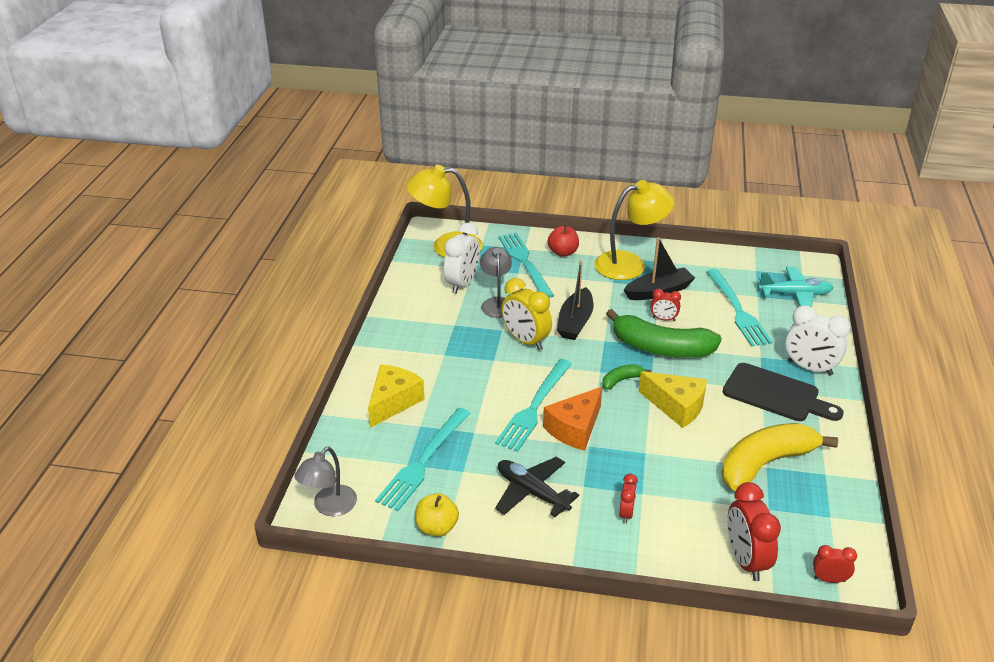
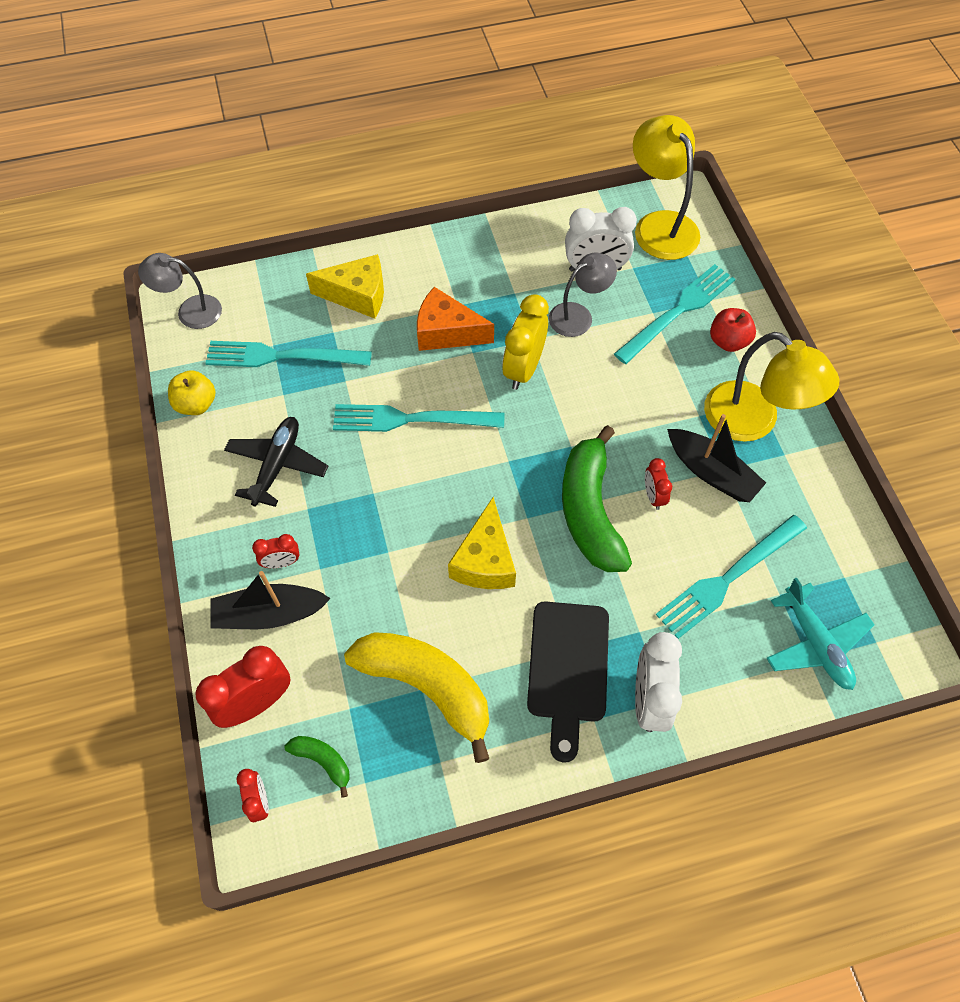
camera: 65 degrees right, 25 degrees up
orange cheese [543,387,602,451] -> orange cheese moved to [417,287,494,351]
black boat [557,260,594,340] -> black boat moved to [211,571,331,629]
green banana [602,364,651,390] -> green banana moved to [285,736,350,797]

